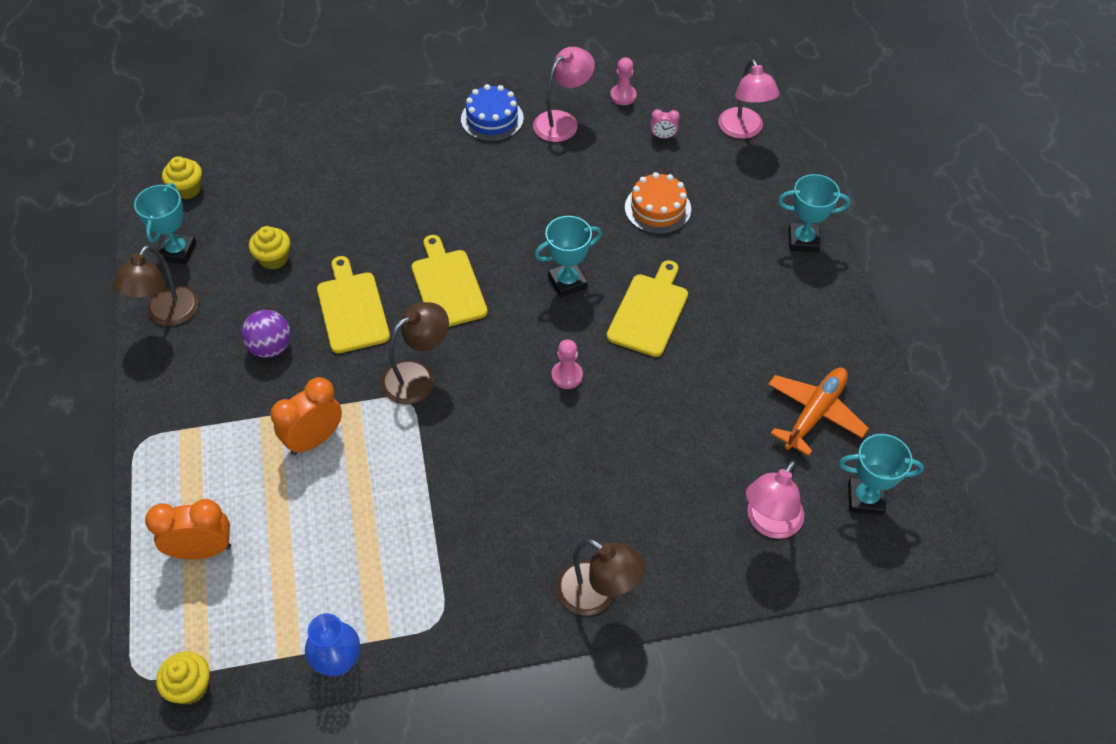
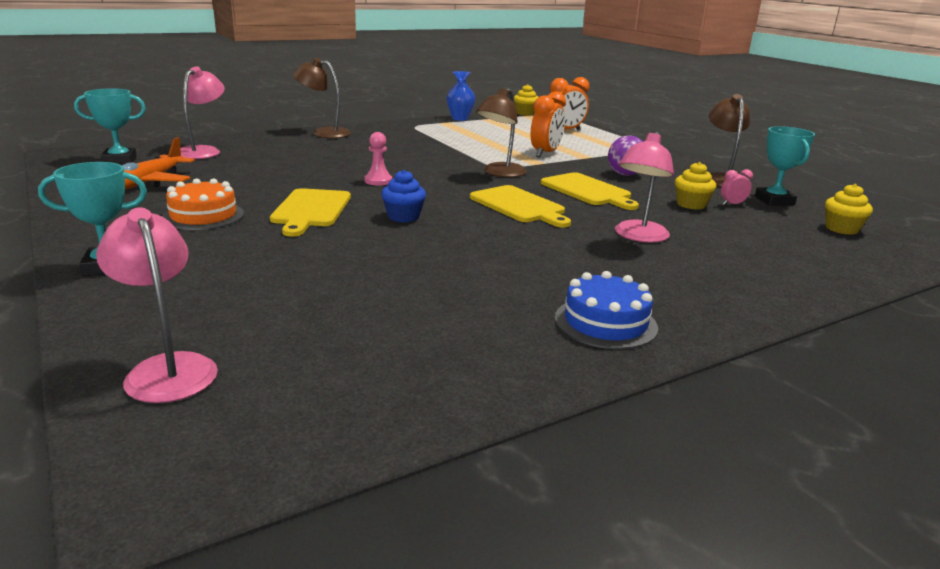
camera: 160 degrees right, 30 degrees down
pink lamp [533,47,595,142] -> pink lamp moved to [615,132,674,243]
turquoise trophy [534,216,602,298] -> blue cupcake [381,170,426,222]
pink pawn [610,57,637,105] -> none
orange cake [625,172,691,234] -> orange cake moved to [162,178,244,230]
pink clock [651,109,680,139] -> pink clock moved to [721,169,753,205]

